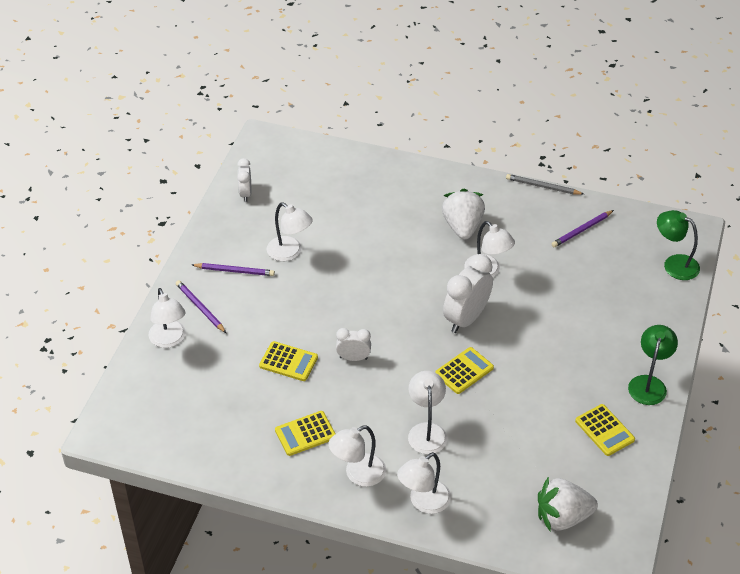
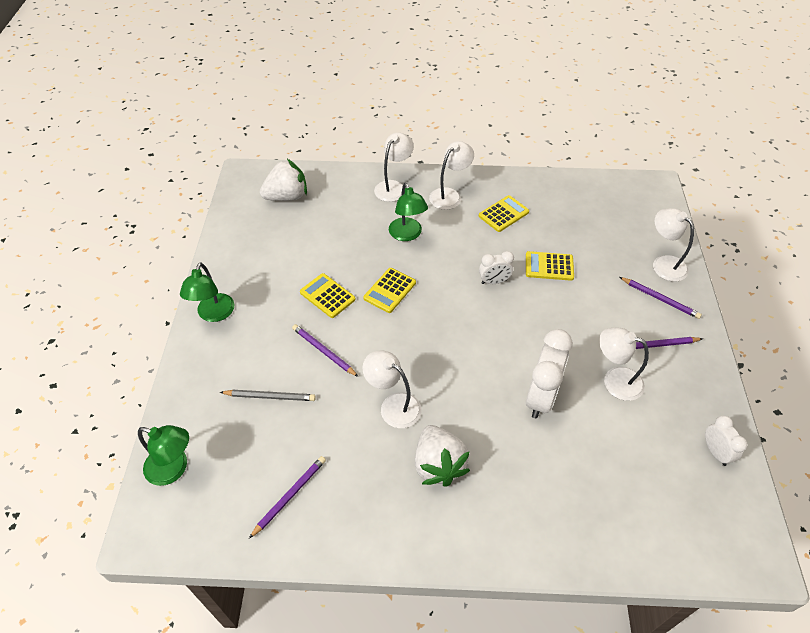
camera: 165 degrees right, 5 degrees up
white lamp [408,371,447,454] -> green lamp [389,183,428,241]
white clock [443,254,493,333] -> white clock moved to [526,329,573,418]
grey pencil [506,174,584,195] -> grey pencil moved to [220,390,316,401]
yellow calculator [575,404,635,456] -> yellow calculator moved to [300,273,356,318]
none -> purple pencil [292,324,358,377]

